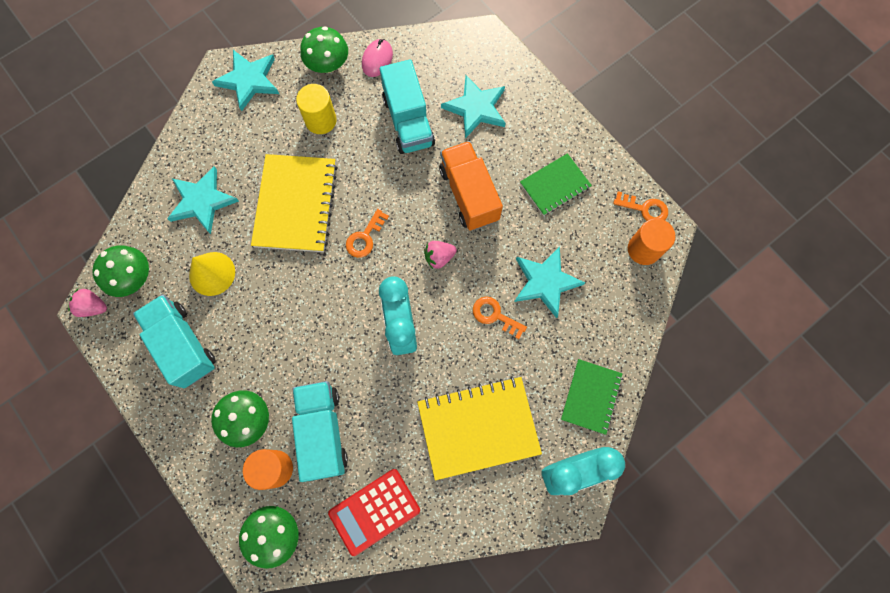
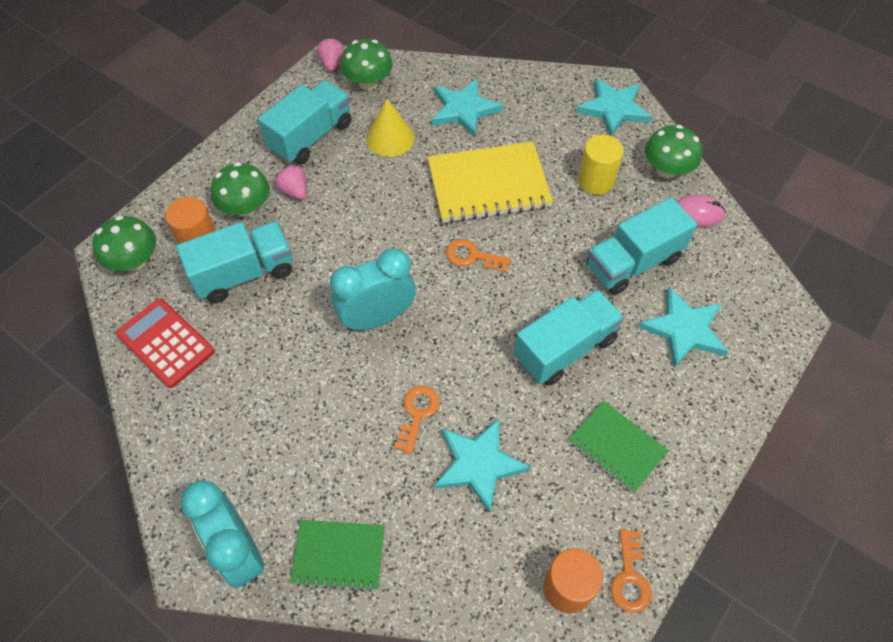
camera: 75 degrees right, 15 degrees down
yellow notebook [417,376,542,480] -> none
pink strawberry [424,241,457,269] -> pink strawberry moved to [275,164,307,200]
orange truck [439,141,503,230] -> turquoise truck [514,289,624,386]

